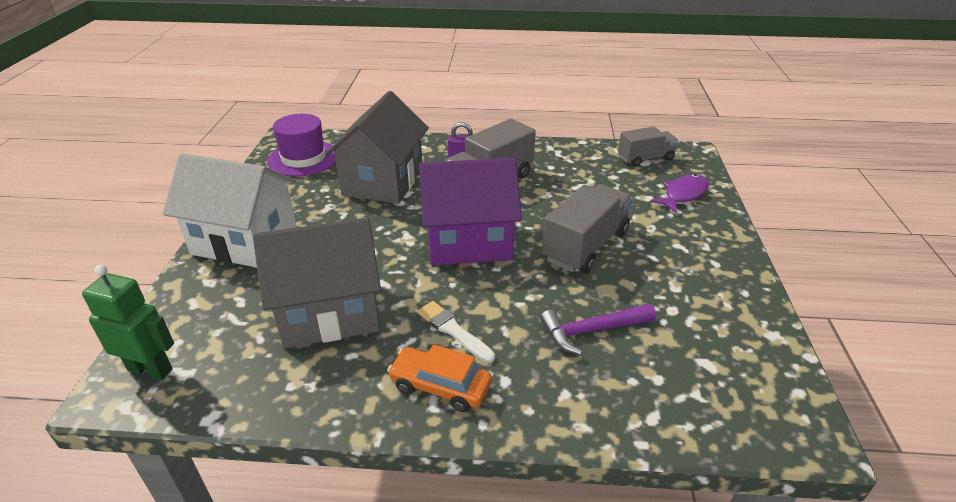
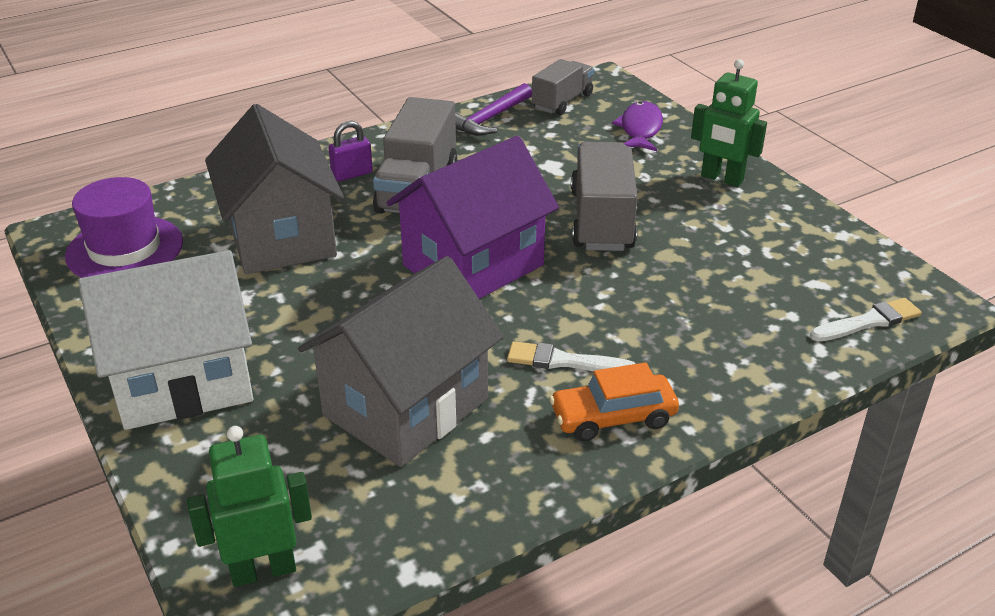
camera: 35 degrees left, 0 degrees up
purple hammer [540,304,656,355] -> purple hammer moved to [455,83,532,136]
none -> green robot [691,59,767,187]
none -> white brush [810,298,922,342]

